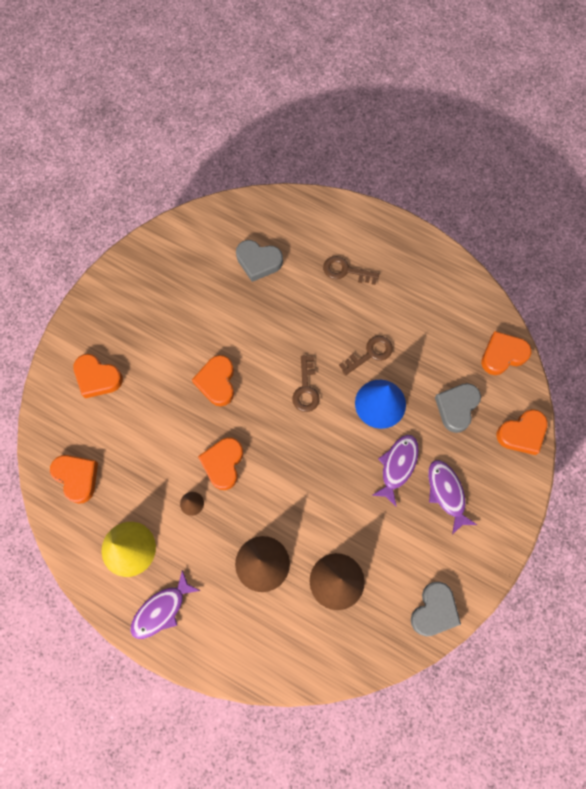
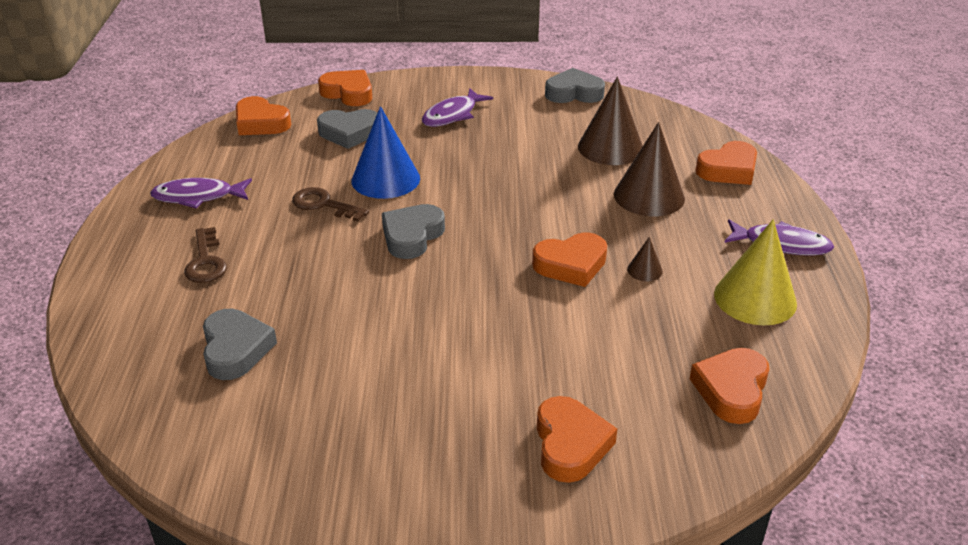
camera: 120 degrees left, 35 degrees down
orange heart [192,355,234,406] -> orange heart moved to [695,141,757,185]
brown key [292,355,320,412] -> grey heart [382,204,445,259]
purple fish [371,435,419,507] -> purple fish moved to [150,178,252,208]

